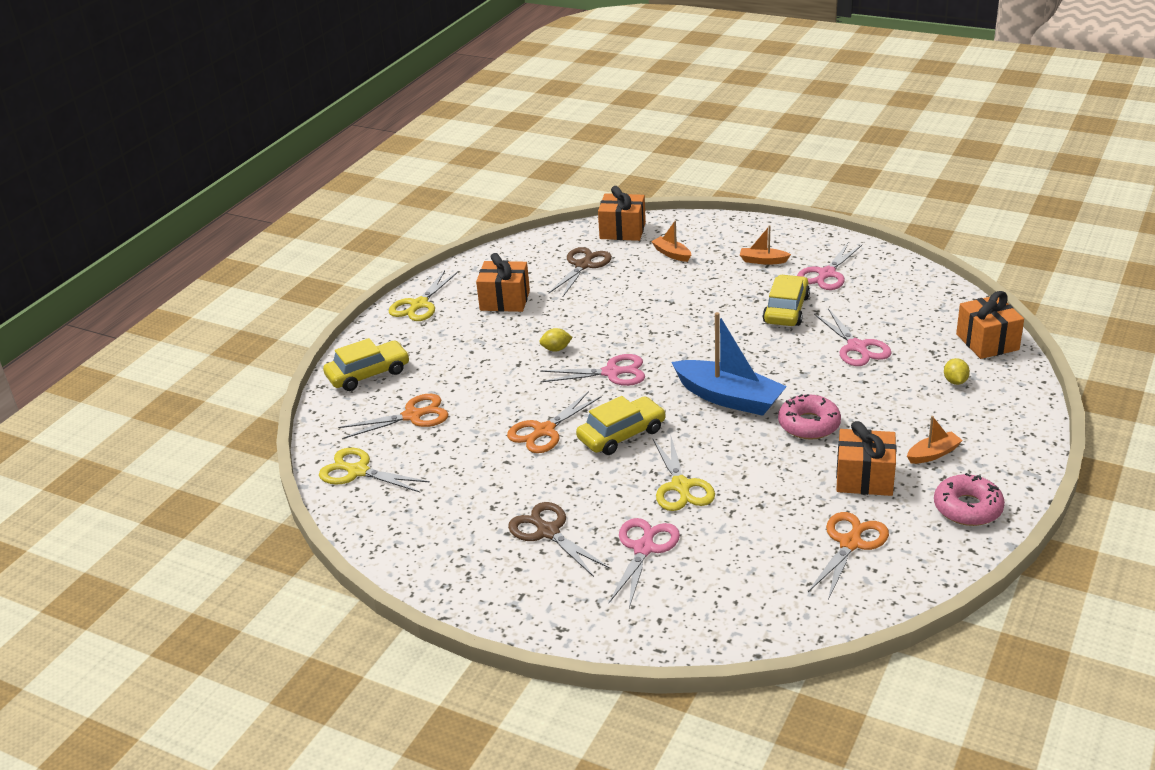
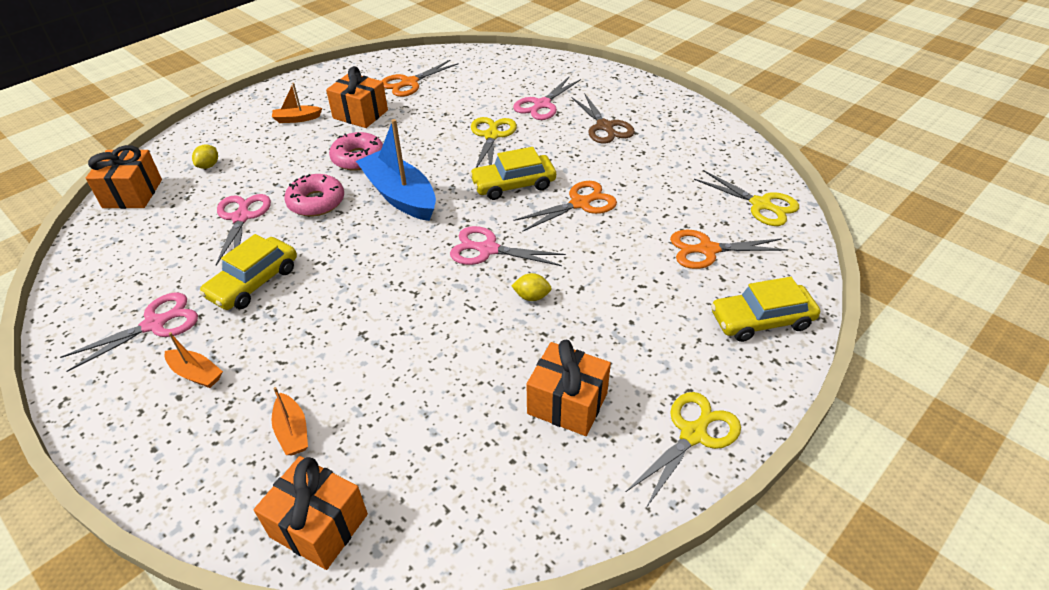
camera: 165 degrees left, 10 degrees up
brown scissors [548,247,612,298] -> none
pink donut [934,473,1005,526] -> pink donut moved to [285,174,344,216]

